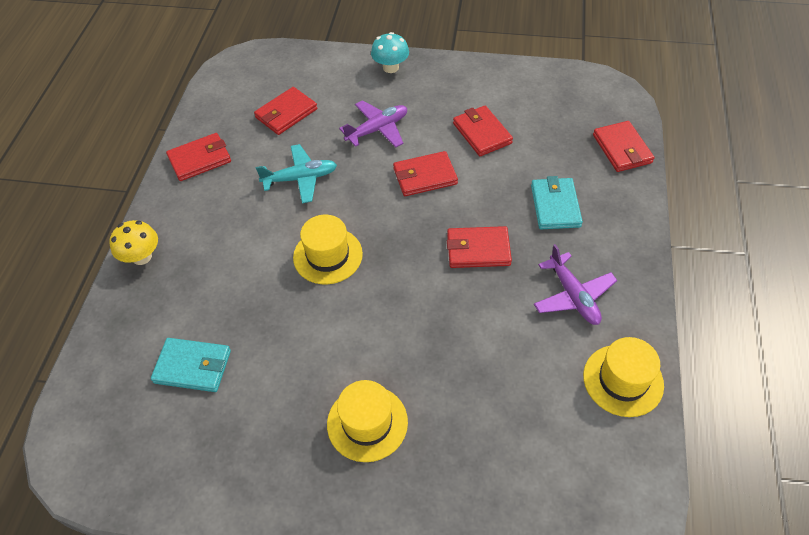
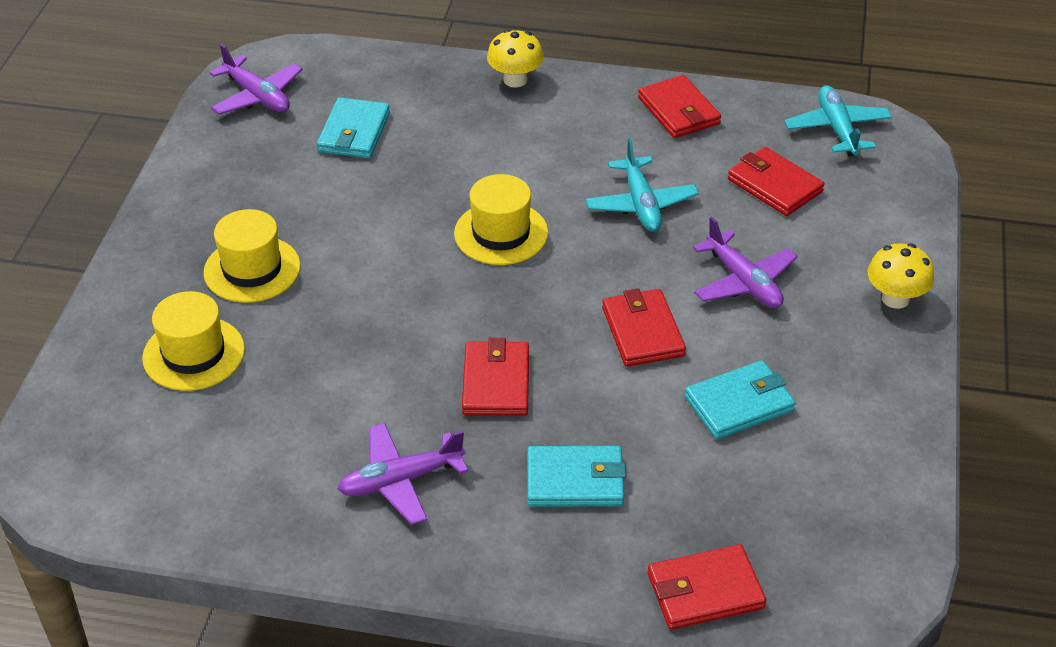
camera: 90 degrees right, 10 degrees down
turquoise mushroom [371,32,409,73] -> yellow mushroom [868,243,934,309]
red wallet [453,106,513,156] -> turquoise wallet [685,360,796,439]
yellow hat [583,337,664,417] -> yellow hat moved to [142,291,245,391]
none -> purple plane [209,44,303,114]
none -> turquoise plane [785,85,892,156]

